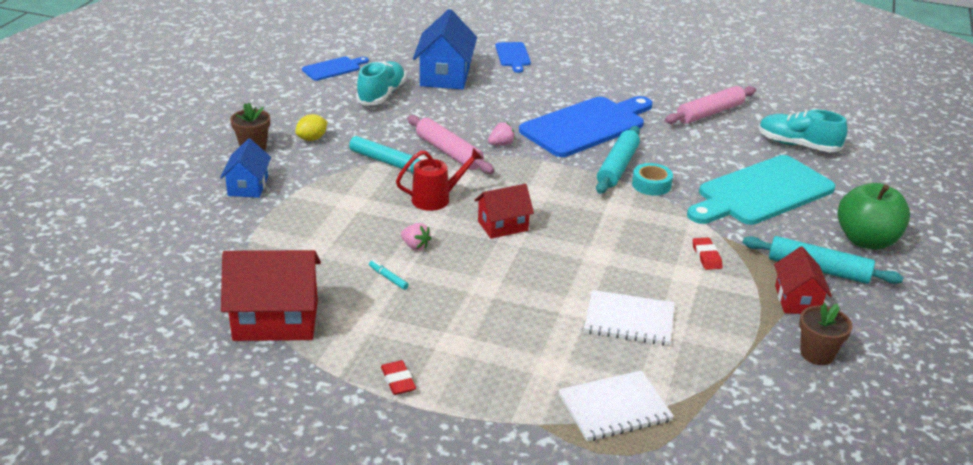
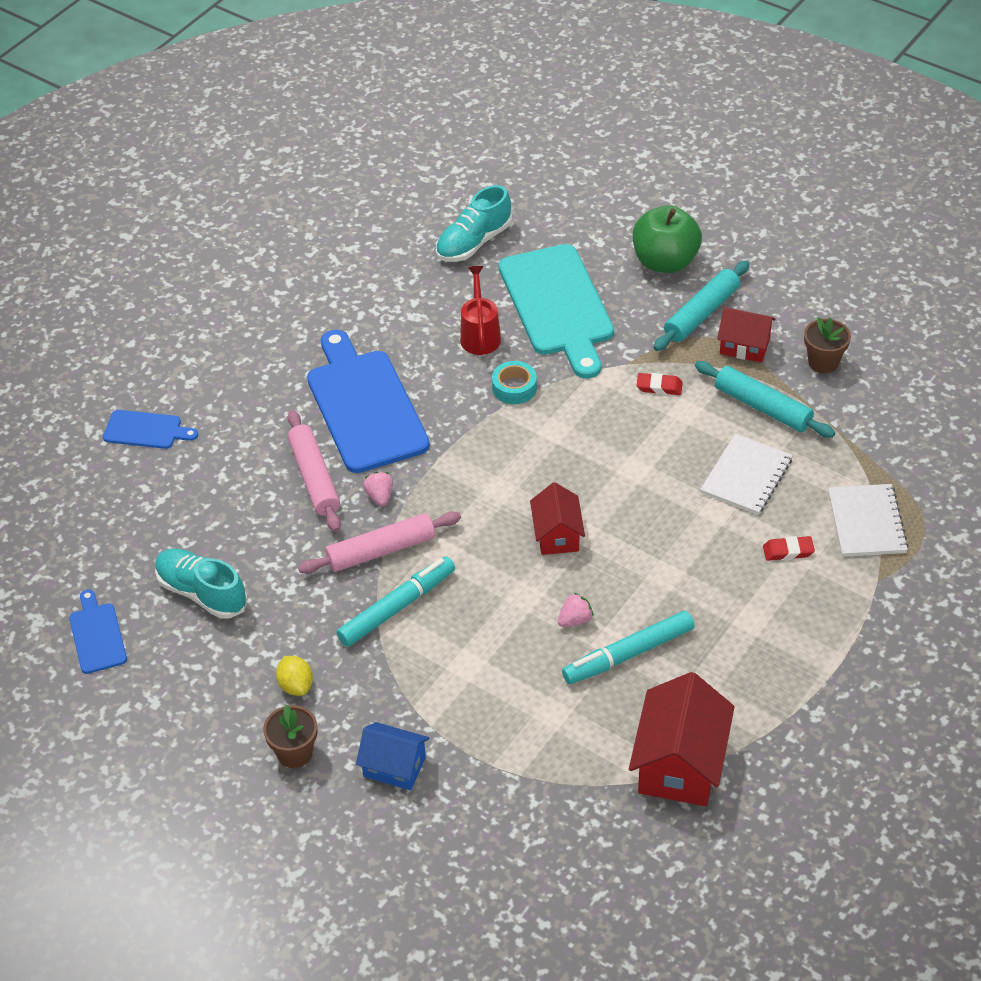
camera: 70 degrees left, 15 degrees up
turquoise marker [369,260,409,290] -> turquoise marker [562,611,694,684], size x2.41
red eraser [381,360,416,395] -> red eraser moved to [763,536,815,561]
red watering can [396,148,483,211] -> red watering can moved to [460,266,501,355]
blue house [413,9,477,90] -> none
turquoise rolling pin [596,126,640,194] -> turquoise rolling pin moved to [695,361,835,438]
pink rolling pin [665,86,756,124] -> pink rolling pin moved to [287,410,341,532]

